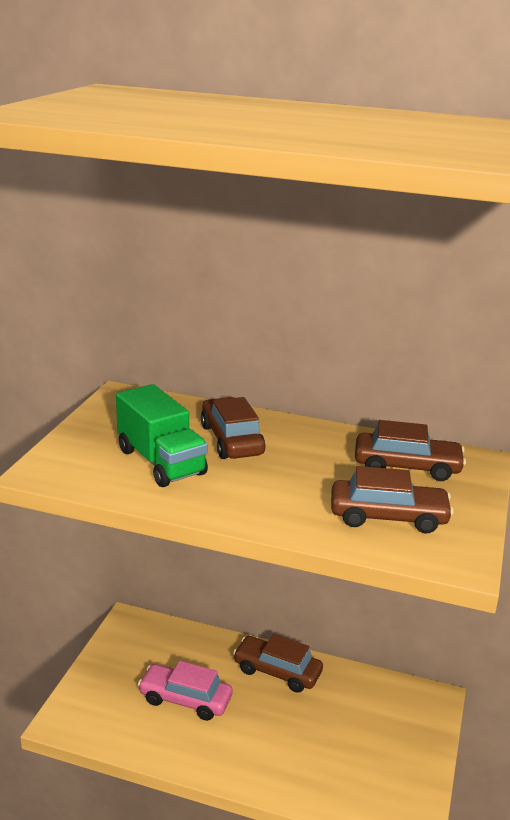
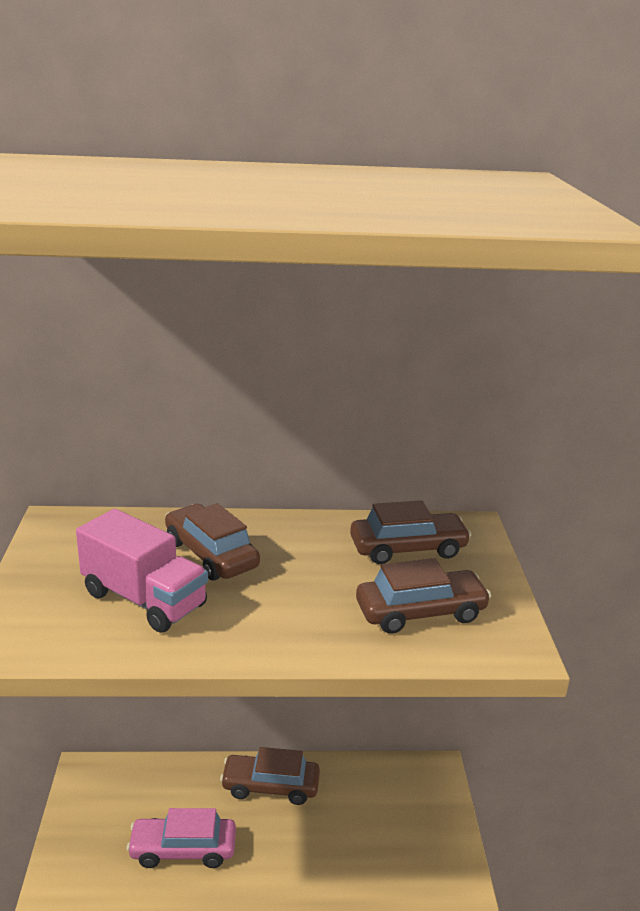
camera: 20 degrees left, 0 degrees up
green truck [116,384,208,487] -> pink truck [76,509,208,633]

